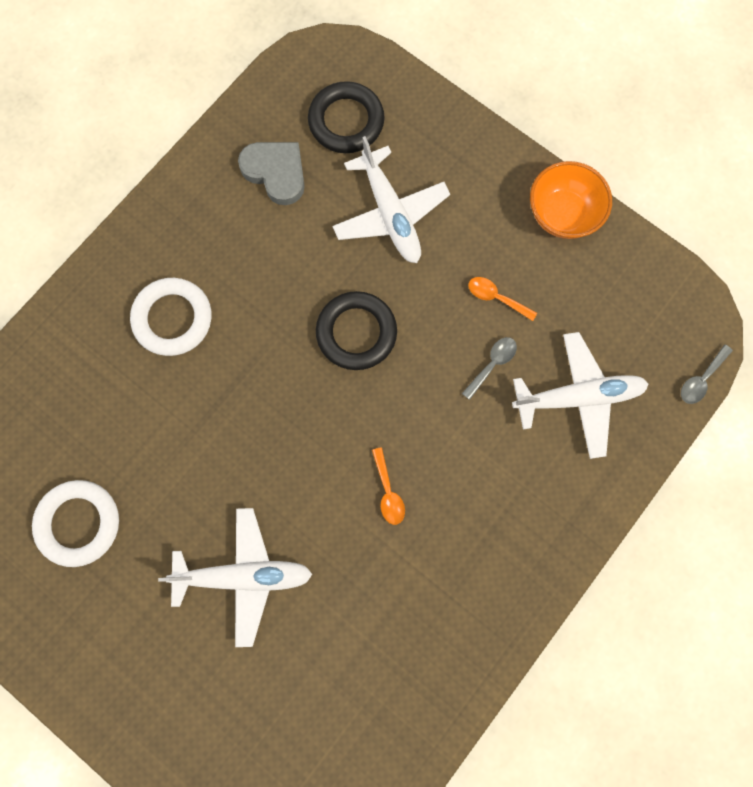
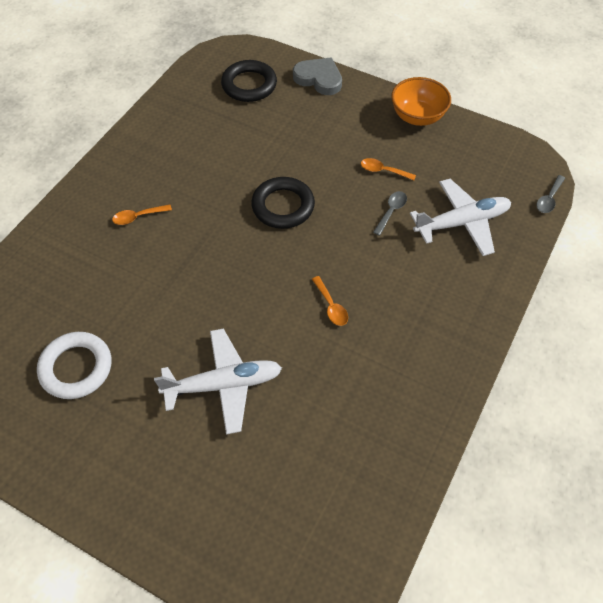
camera: 10 degrees left, 20 degrees down
white ring [130,278,211,356] -> orange spoon [112,205,172,225]
grey heart [238,142,305,205] -> grey heart moved to [293,58,342,95]
white plane [332,136,450,263] -> none

